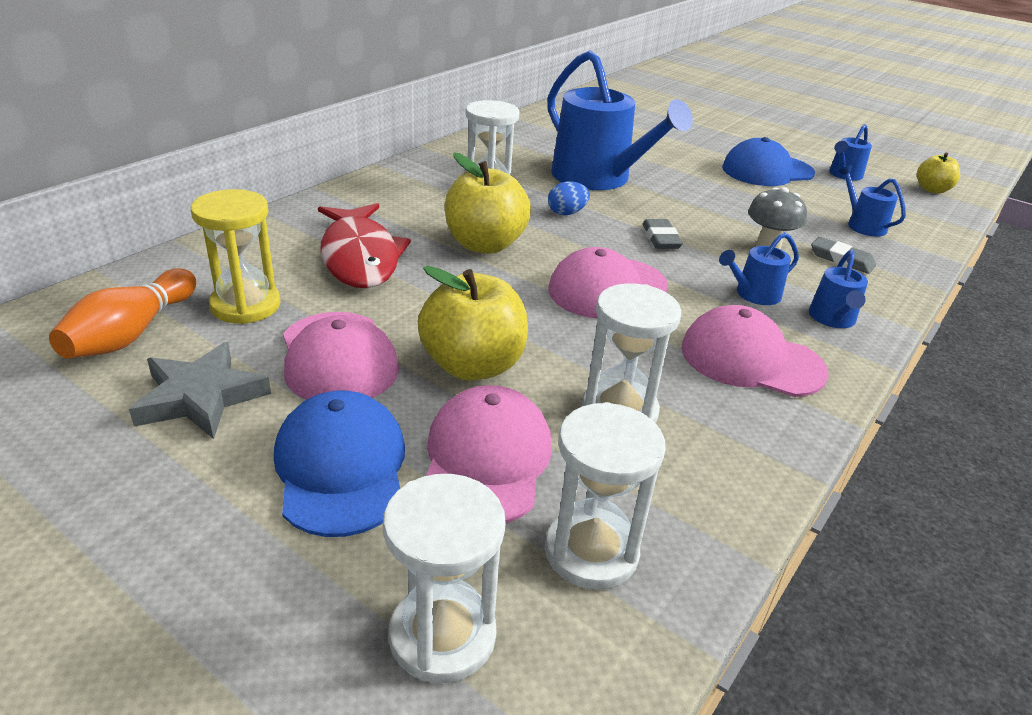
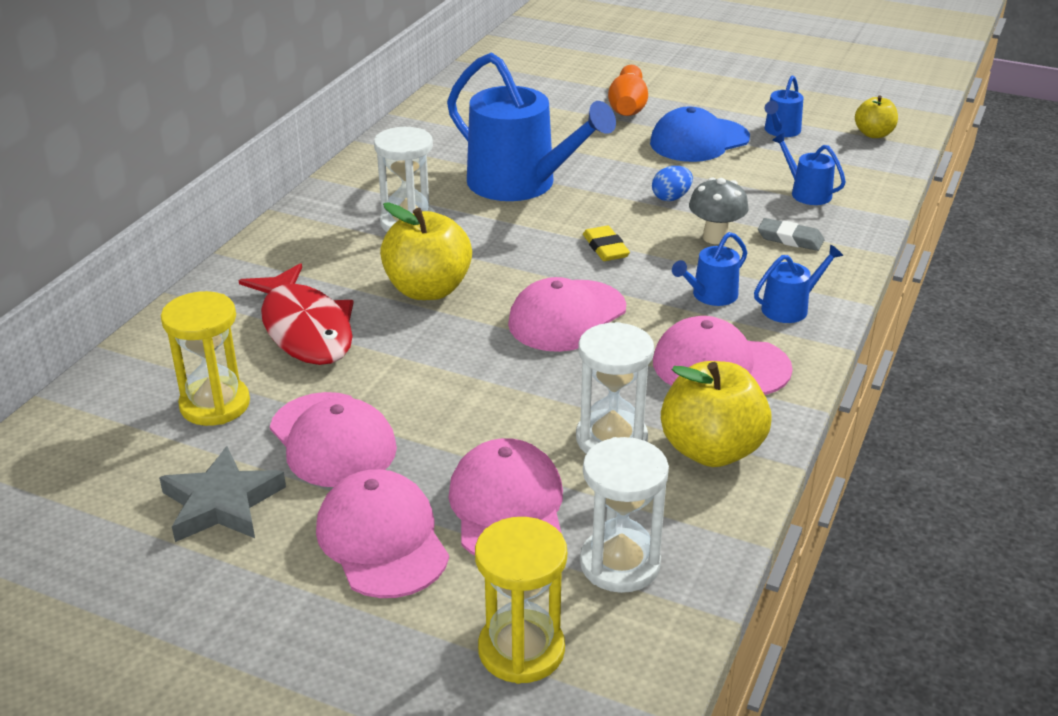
camera: 10 degrees left, 0 degrees up
orange bowling pin [49,268,196,359] -> orange bowling pin moved to [608,65,648,116]
blue cap [274,391,405,537] -> pink cap [316,469,449,598]
white hourglass [383,474,506,683] -> yellow hourglass [475,517,567,684]
yellow apple [418,266,528,381] -> yellow apple moved to [661,361,772,467]
blue egg [548,182,590,215] -> blue egg moved to [652,166,693,201]
grey eraser [642,219,683,249] -> yellow eraser [583,226,630,261]
blue watering can [809,250,868,328] -> blue watering can turned 120 degrees counterclockwise [754,245,843,323]

